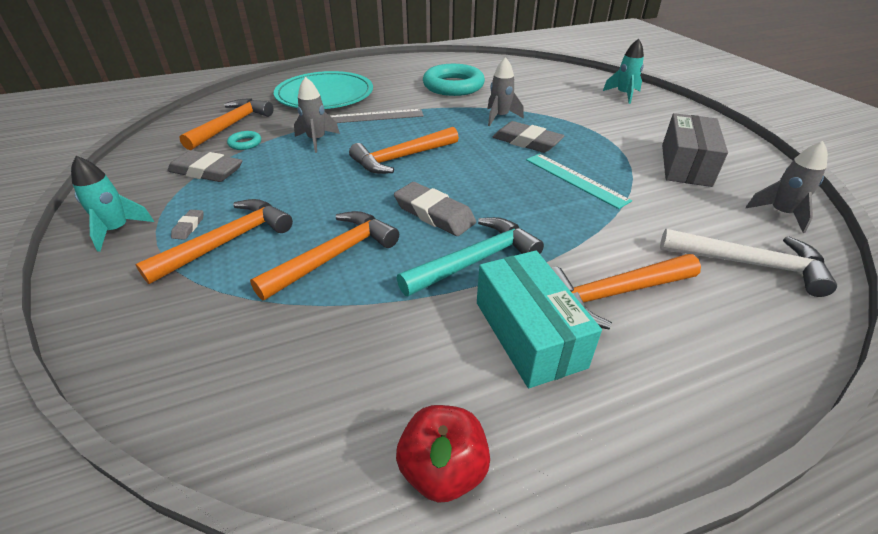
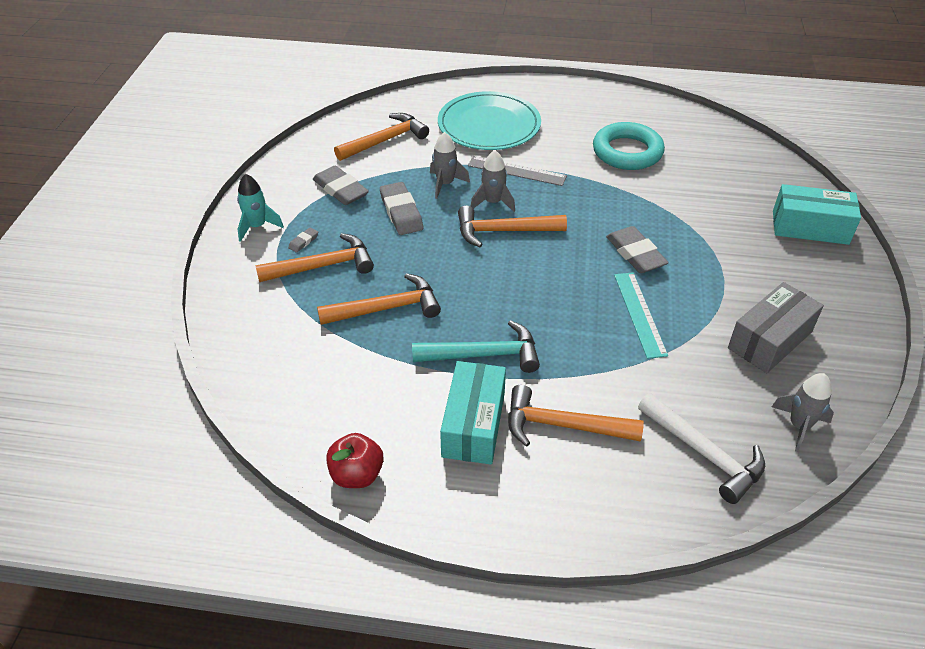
camera: 30 degrees right, 5 degrees up
turquoise ring [227,131,261,150] -> none
grey eraser [394,182,476,236] -> grey eraser moved to [380,182,423,235]
grey rocket [487,57,524,126] -> grey rocket moved to [471,150,515,212]
turquoise rocket [603,39,644,104] -> turquoise box [773,184,861,245]

